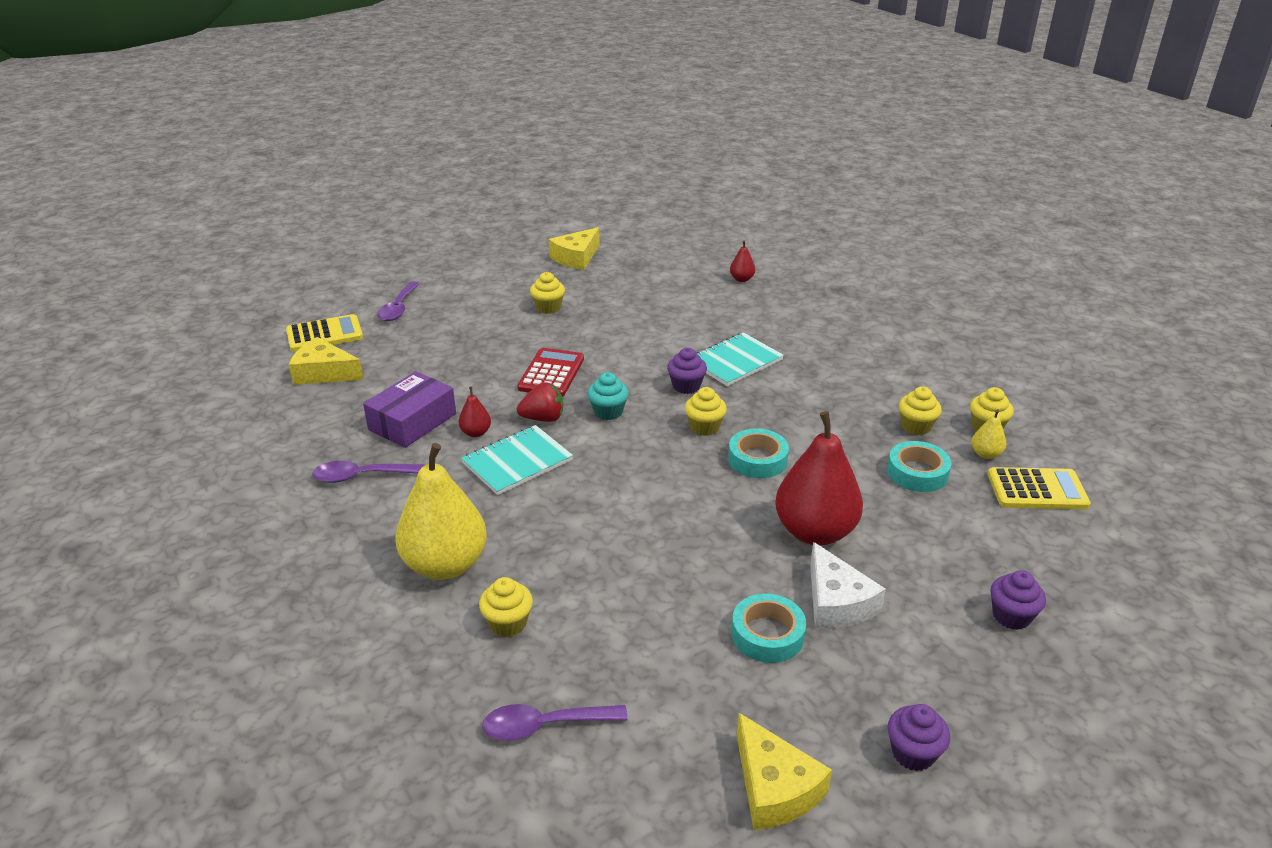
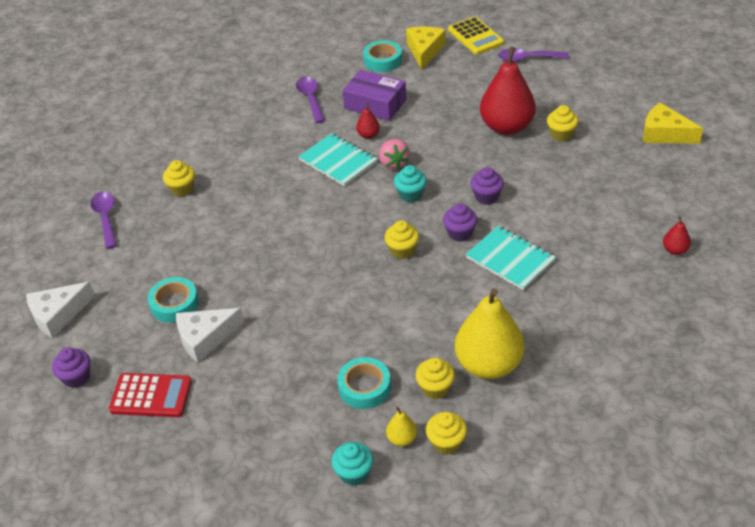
camera: 85 degrees right, 10 degrees up
yellow pear [395,443,487,580] -> yellow pear moved to [455,288,525,379]
red calculator [517,348,584,397] -> red calculator moved to [109,373,192,417]
red strawberry [517,382,563,422] -> pink strawberry [379,139,410,169]
turquoise tape [728,428,789,478] -> turquoise tape moved to [363,40,402,72]
yellow cheese [737,713,832,830] -> white cheese [26,282,95,338]
red pear [775,411,863,545] -> red pear moved to [480,47,536,135]
yellow calculator [988,467,1091,509] -> turquoise cupcake [331,442,373,486]
purple cupcake [990,570,1046,630] -> purple cupcake moved to [470,167,504,205]

